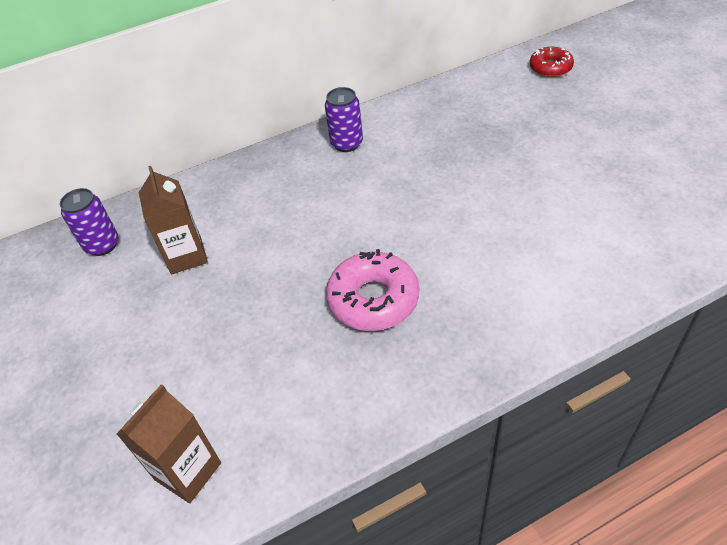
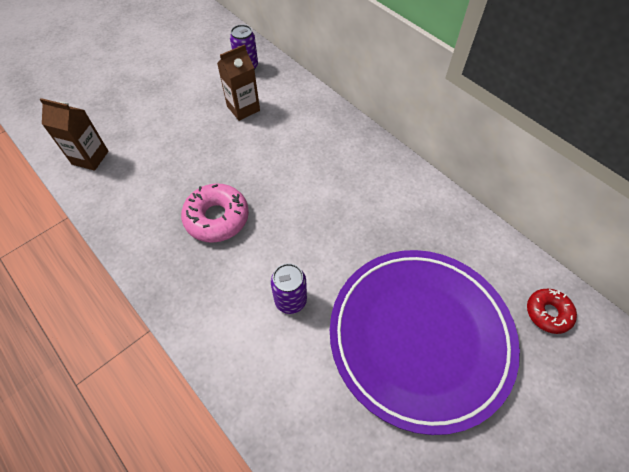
camera: 70 degrees right, 10 degrees up
purple can [325,87,363,152] -> purple can moved to [271,263,307,314]
none -> purple plate [330,250,520,435]

